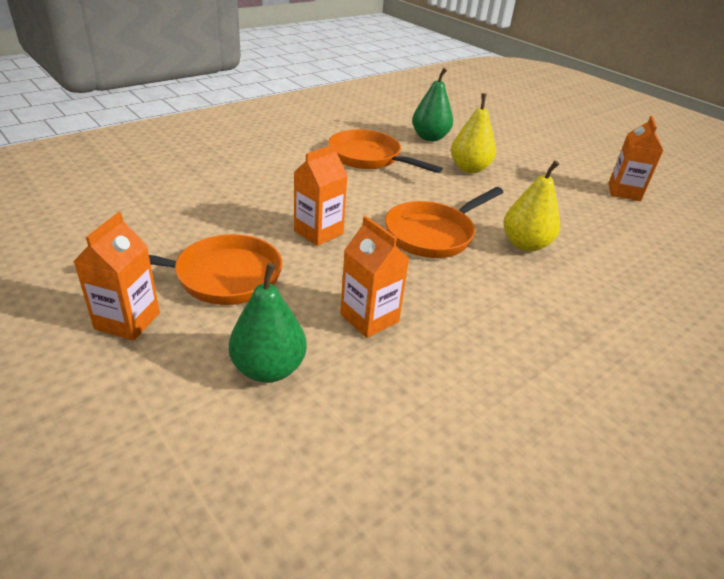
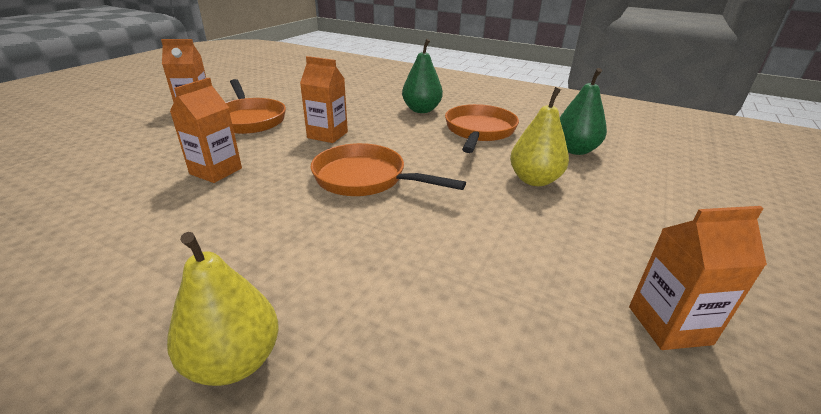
camera: 70 degrees right, 5 degrees down
green pear [229,263,307,383] -> green pear moved to [402,39,443,113]
yellow pear [503,161,560,252] -> yellow pear moved to [167,232,279,386]

